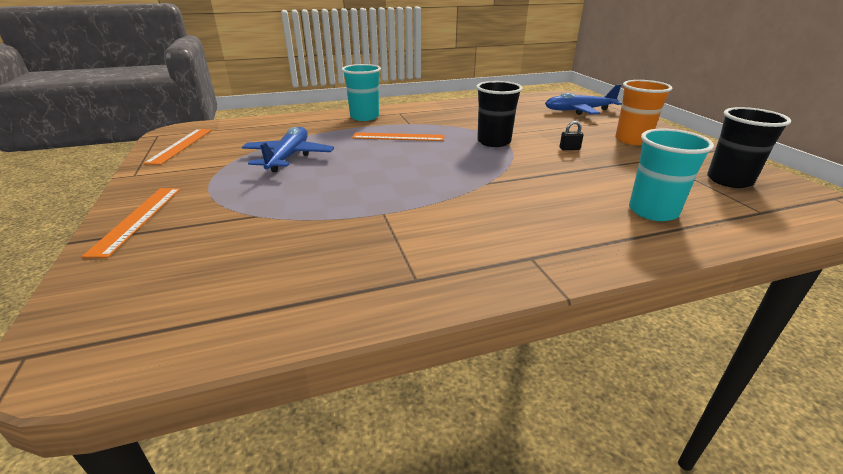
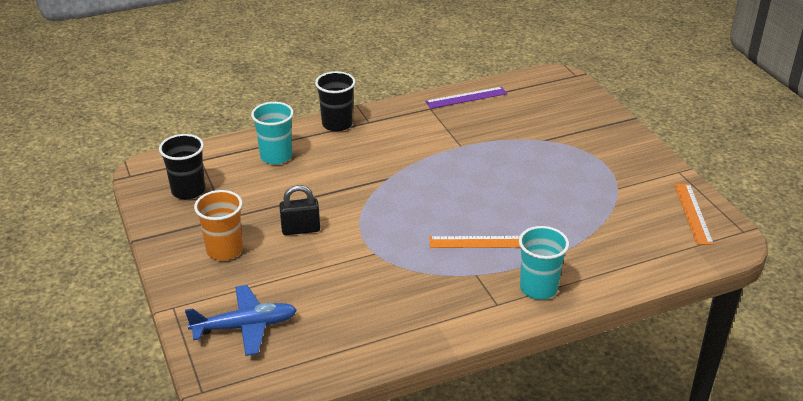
camera: 175 degrees right, 5 degrees up
orange ruler [81,188,181,258] -> none
blue plane [242,127,334,172] -> none
black cup [476,81,523,147] -> black cup moved to [315,71,355,131]
black padlock [559,121,584,150] -> black padlock [279,185,320,235], size x1.90
none -> purple ruler [425,87,507,109]

